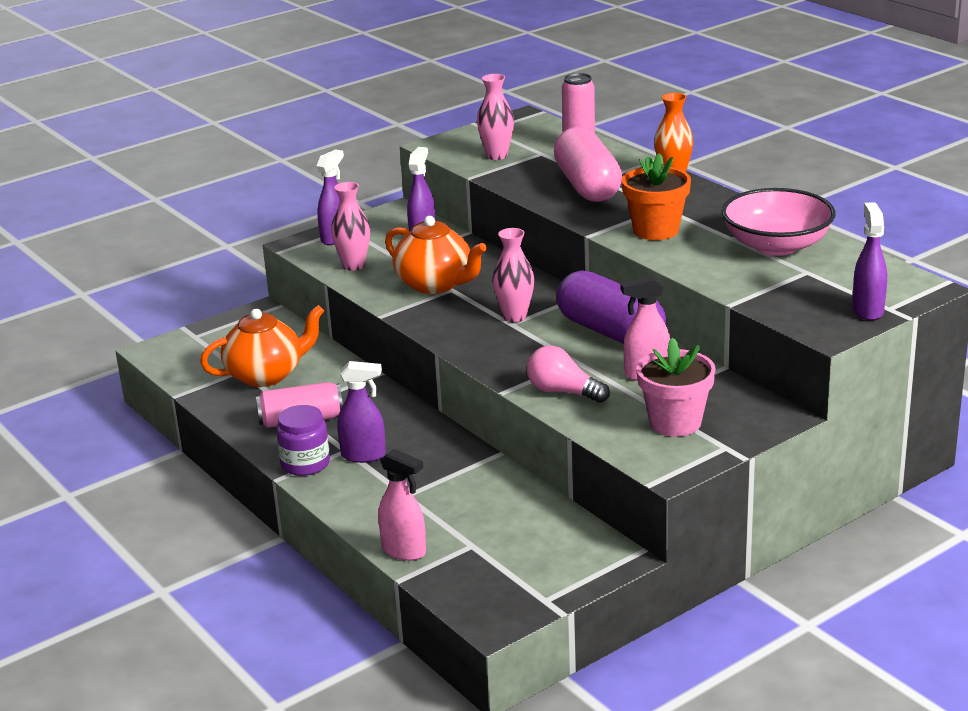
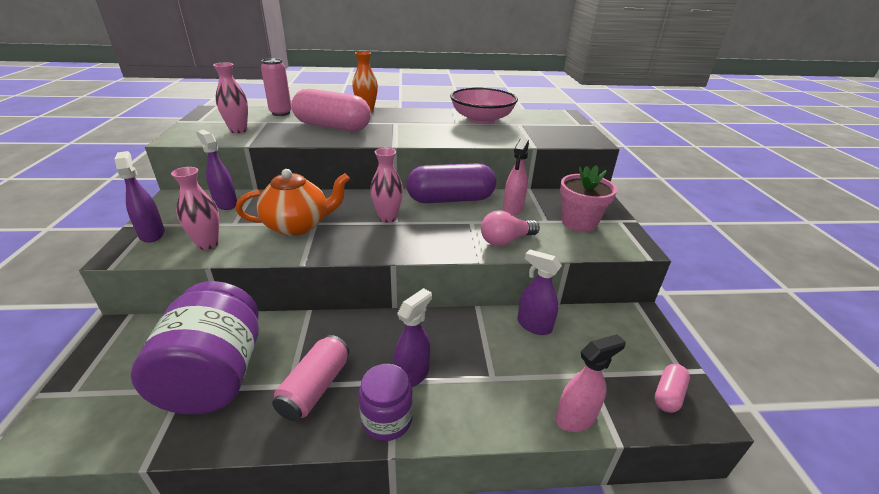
camera: 60 degrees left, 5 degrees up
orange teapot [200,305,325,387] -> purple jar [131,281,259,415]
orange flower pot [622,153,691,240] -> none
purple spray bottle [852,202,887,321] -> purple spray bottle moved to [517,249,562,335]
none -> pink capsule [655,364,690,413]

